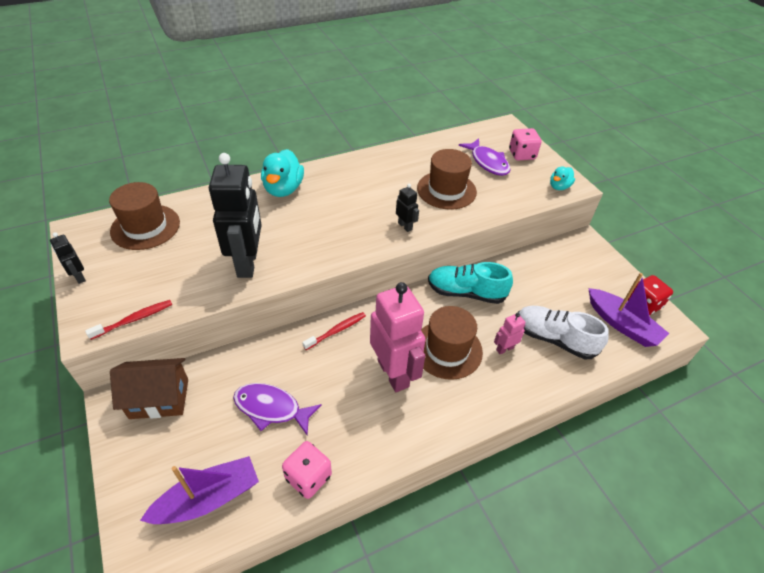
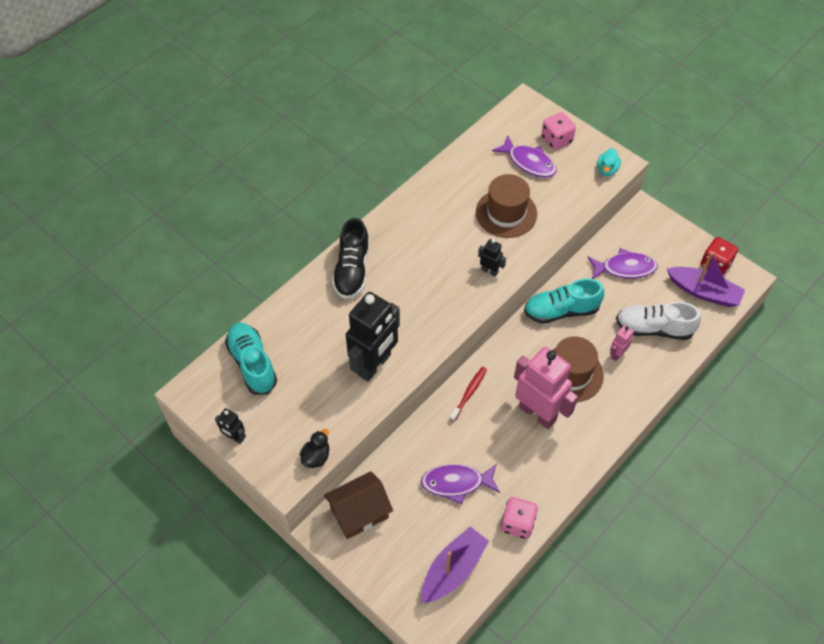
camera: 20 degrees left, 10 degrees up
red toothbrush [85,300,172,340] -> black duck [299,429,329,468]
brown hat [109,182,180,250] -> turquoise shoe [225,322,277,395]
black robot [209,153,262,278] -> black robot turned 60 degrees clockwise [346,292,400,382]
turquoise duck [261,149,304,197] -> black shoe [332,218,370,299]
none -> purple fish [587,248,658,279]

